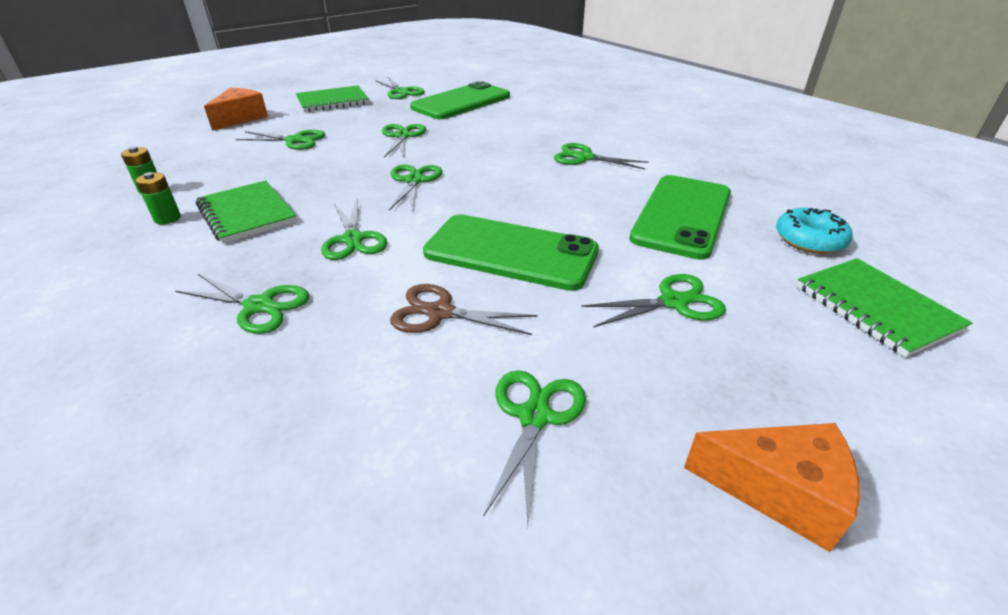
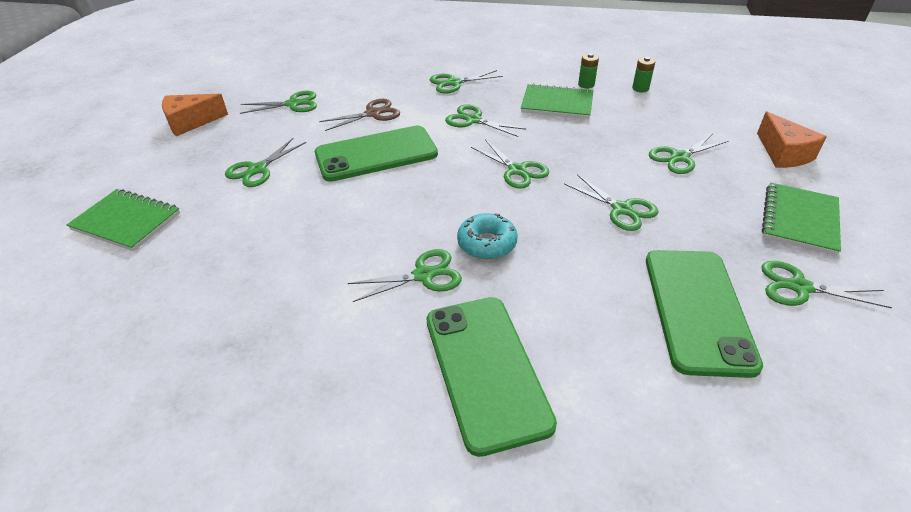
camera: 140 degrees right, 5 degrees up
green scissors [483,370,586,524] -> green scissors turned 75 degrees counterclockwise [240,91,317,114]
green phone [629,175,731,260] -> green phone moved to [426,297,557,457]
turquoise donut [776,208,853,254] -> turquoise donut moved to [457,213,518,259]

